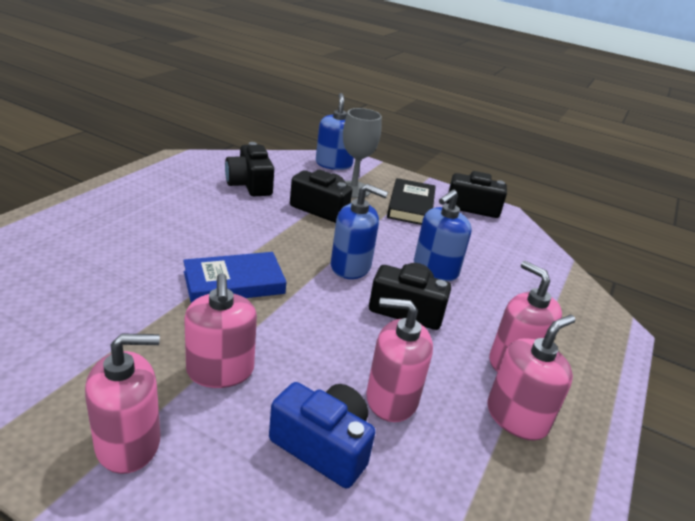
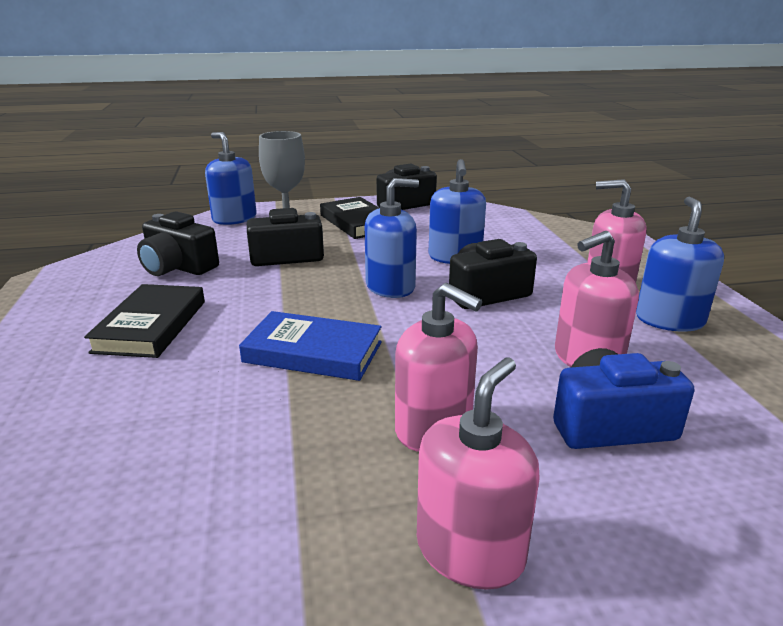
camera: 35 degrees left, 5 degrees down
blue book [183,252,286,303] -> blue book turned 75 degrees clockwise [239,311,382,381]
pink soap dispenser [488,315,575,441] -> blue soap dispenser [636,197,724,332]
none -> black book [84,284,205,358]

